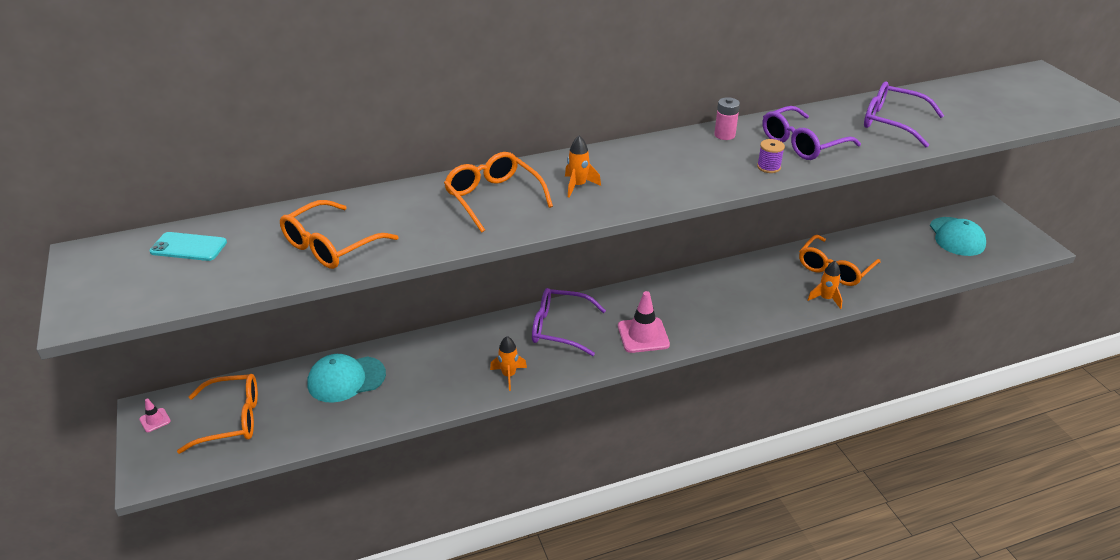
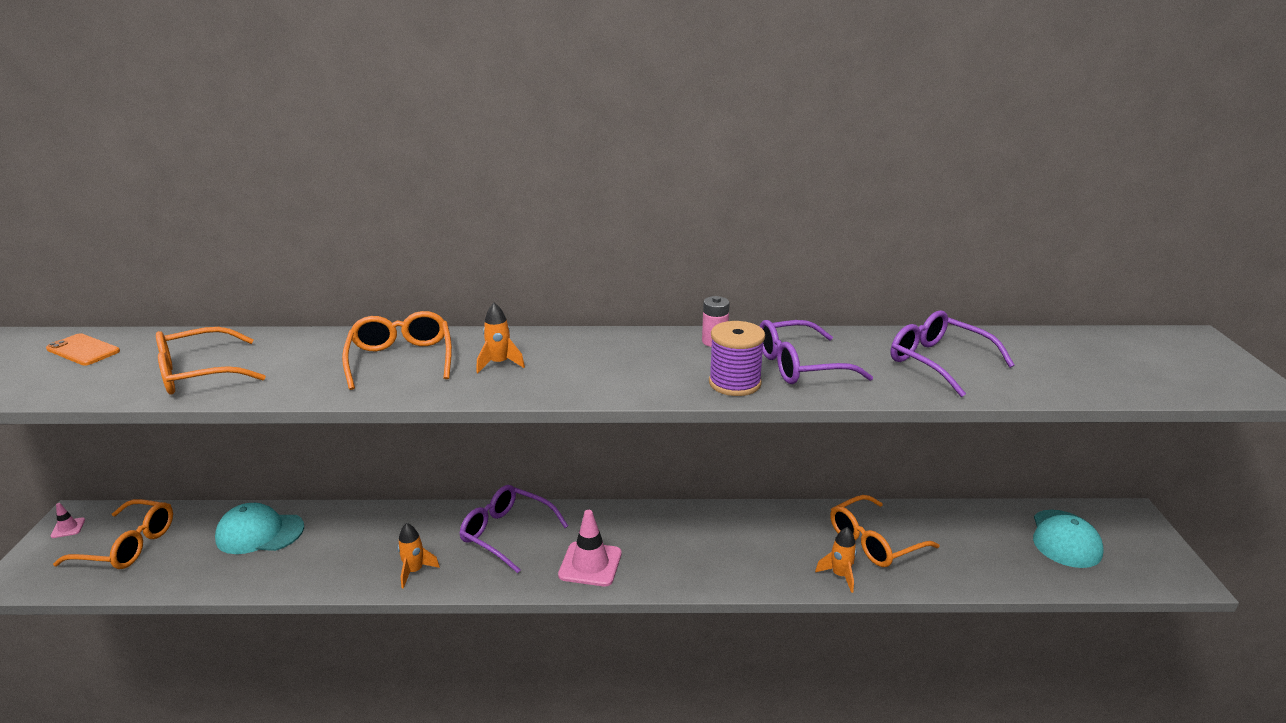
camera: 20 degrees right, 10 degrees down
turquoise phone [149,232,227,261] -> orange phone [46,333,120,366]
purple spool [757,139,785,173] -> purple spool [709,321,765,396], size x1.77

